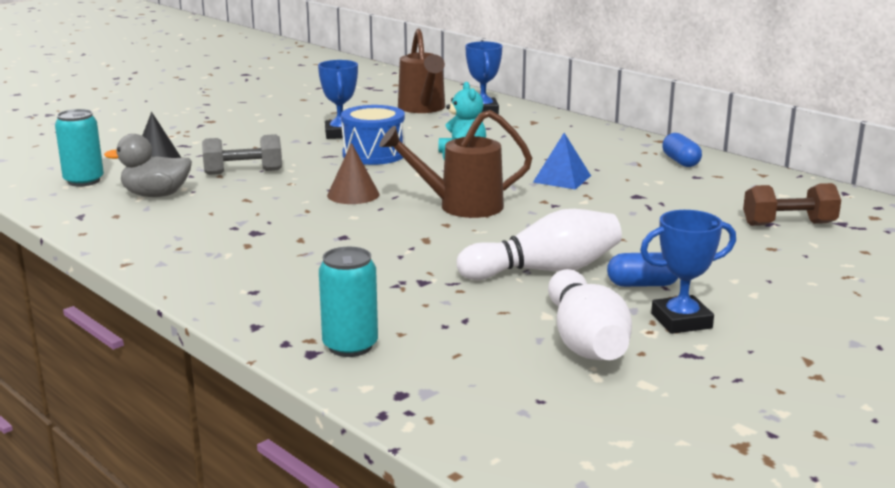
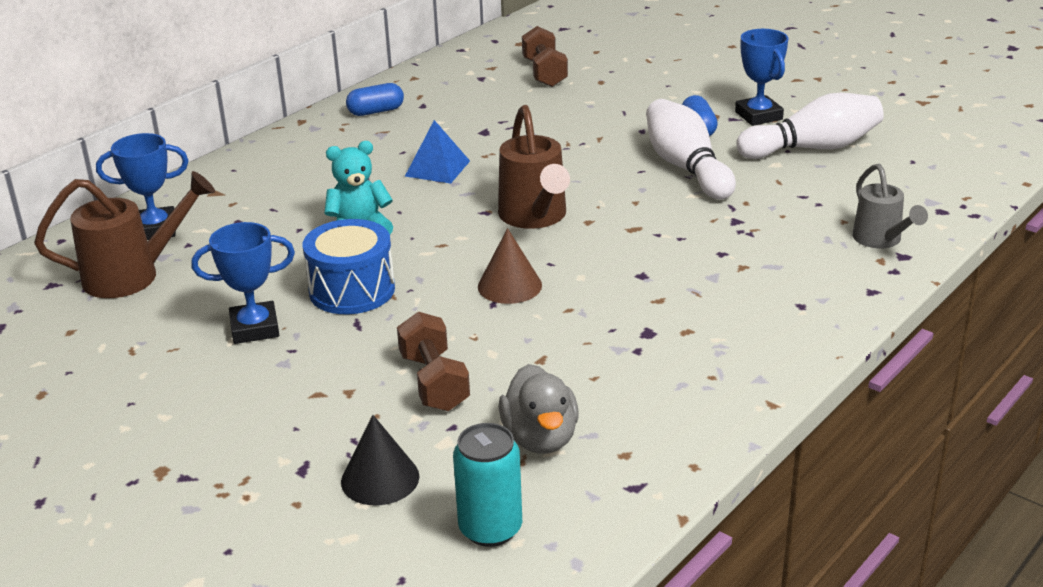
camera: 95 degrees left, 10 degrees up
grey dumbbell [202,134,282,175] -> brown dumbbell [397,312,470,411]
turquoise can [319,247,378,357] -> grey watering can [852,164,928,248]

